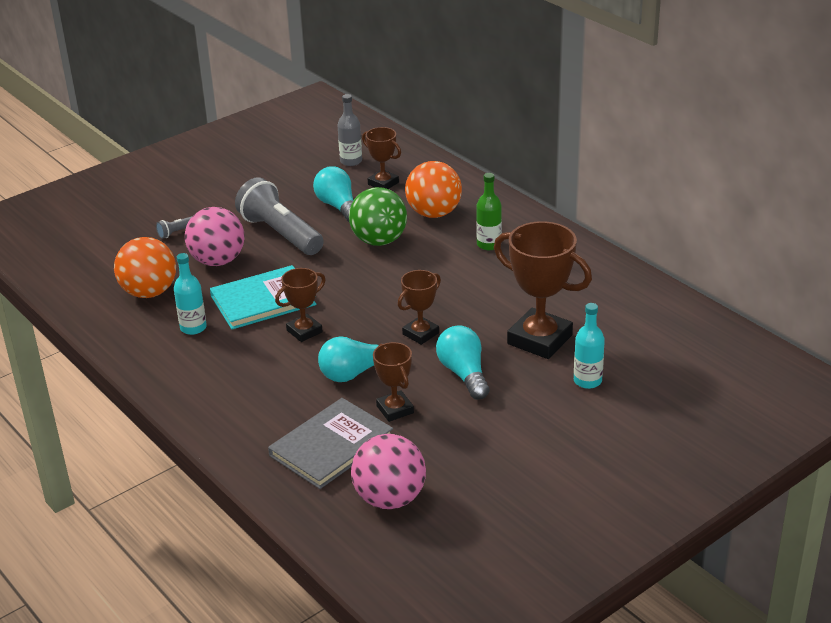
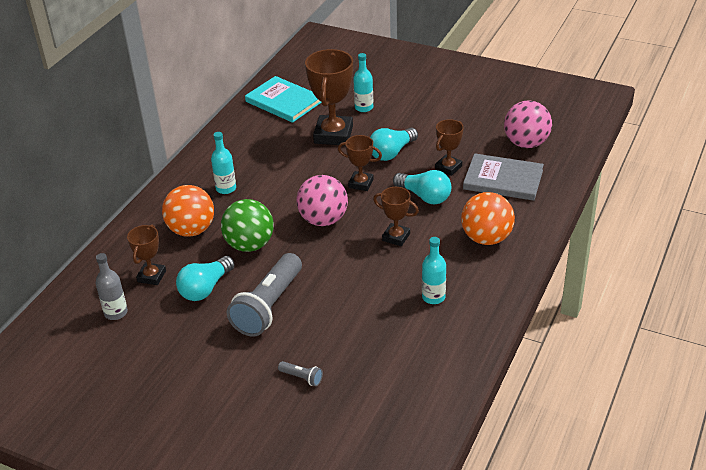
camera: 115 degrees left, 5 degrees up
orange ball [114,237,176,298] -> orange ball moved to [461,192,515,245]
pink ball [185,207,245,266] -> pink ball moved to [296,175,348,226]
turquoise book [210,265,316,329] -> turquoise book moved to [245,76,322,123]
green bottle [476,173,502,250] -> turquoise bottle [211,132,236,194]

